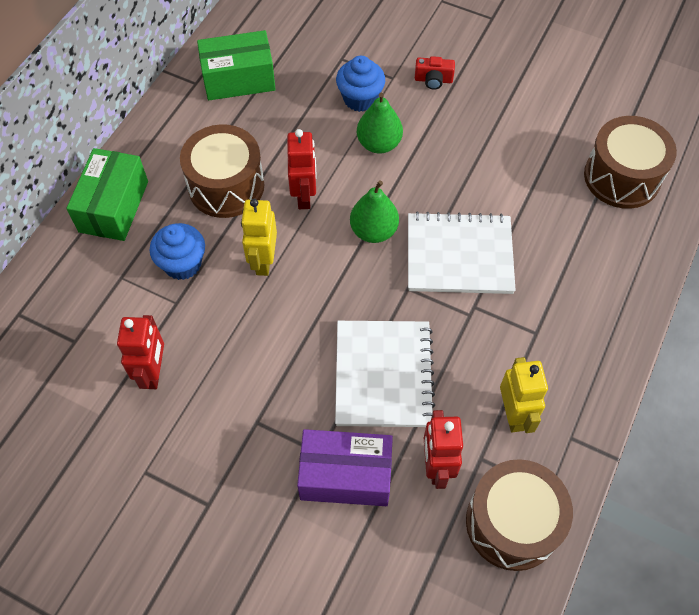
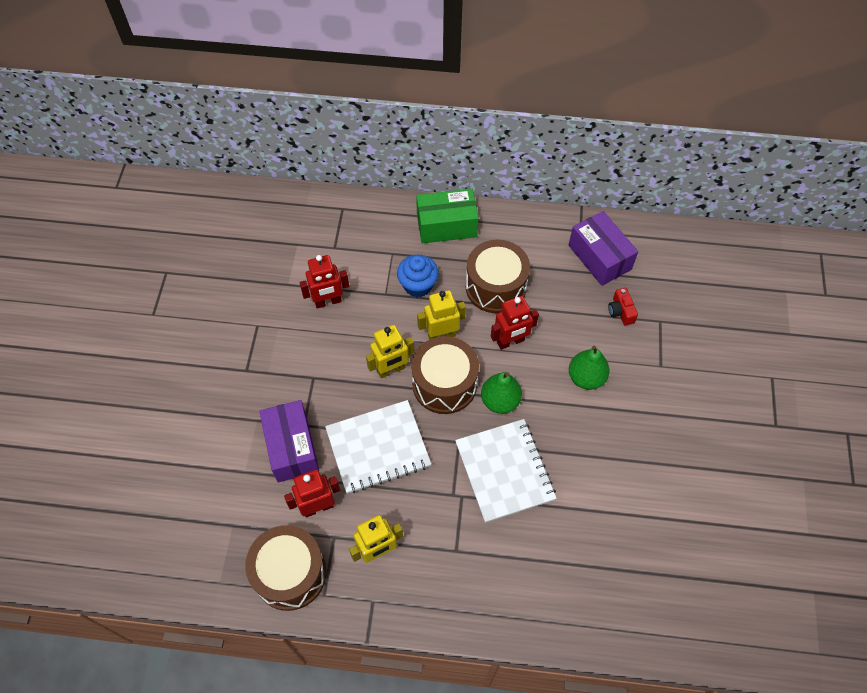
camera: 70 degrees right, 0 degrees up
green box [197,30,276,100] -> purple box [569,211,638,286]
blue cupcake [336,56,385,112] -> none
red camera [415,56,455,90] -> red camera moved to [608,288,638,325]
brown drum [584,116,677,209] -> brown drum moved to [412,336,479,414]
none -> yellow robot [366,325,415,378]

